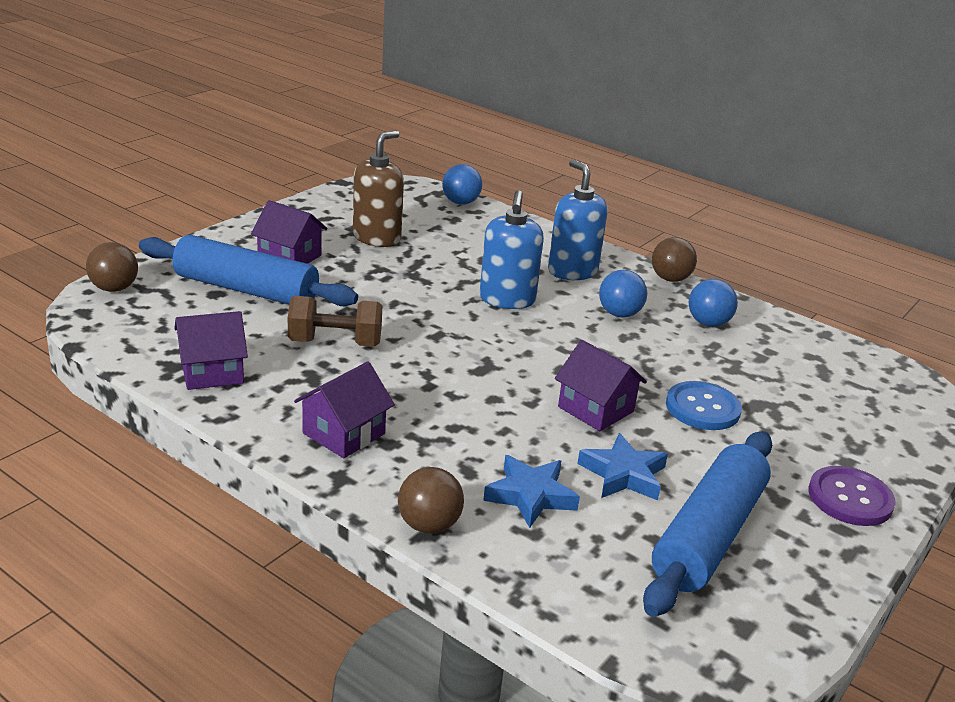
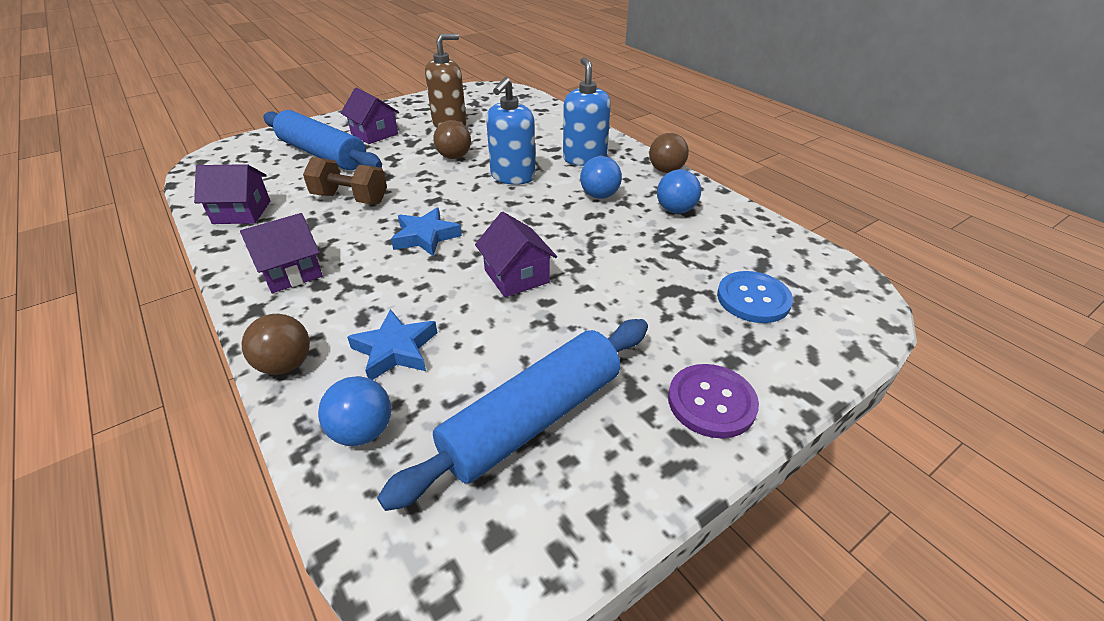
camera: 20 degrees right, 10 degrees up
brown ball [86,242,138,292] -> brown ball moved to [433,120,471,159]
blue ball [442,164,482,205] -> blue ball moved to [318,376,391,446]
blue star [577,433,668,500] -> blue star moved to [391,208,462,256]
blue button [666,381,742,430] -> blue button moved to [717,271,793,323]

